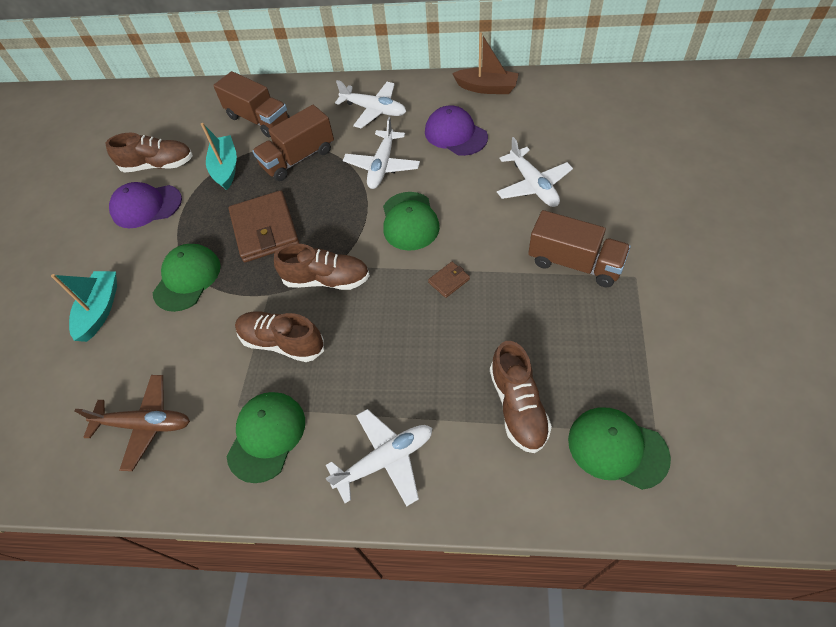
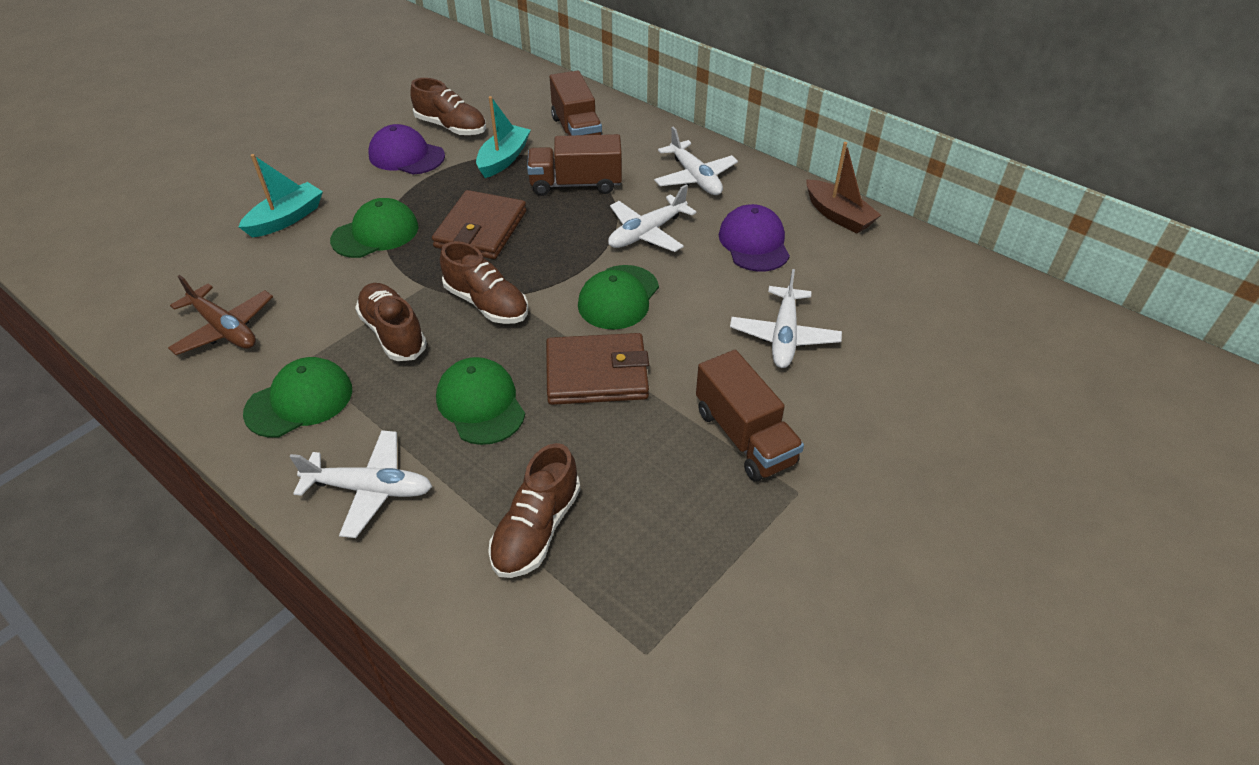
camera: 30 degrees right, 10 degrees down
brown wallet [428,262,470,298] -> brown wallet [546,333,649,405], size x2.31
green cap [568,408,671,490] -> green cap moved to [436,357,525,445]

